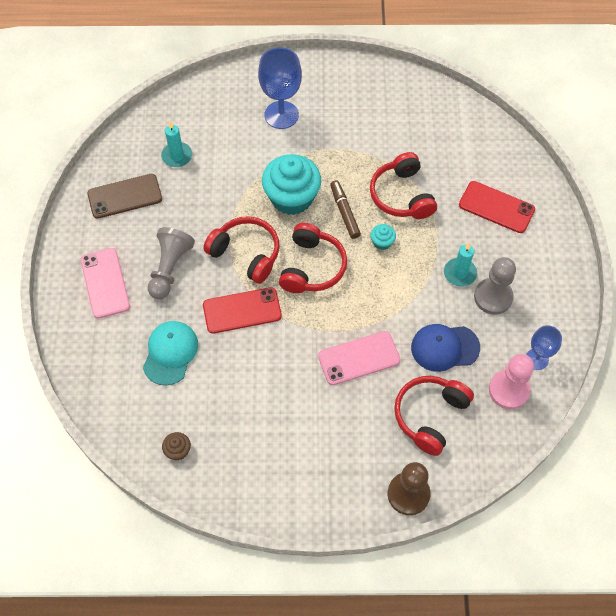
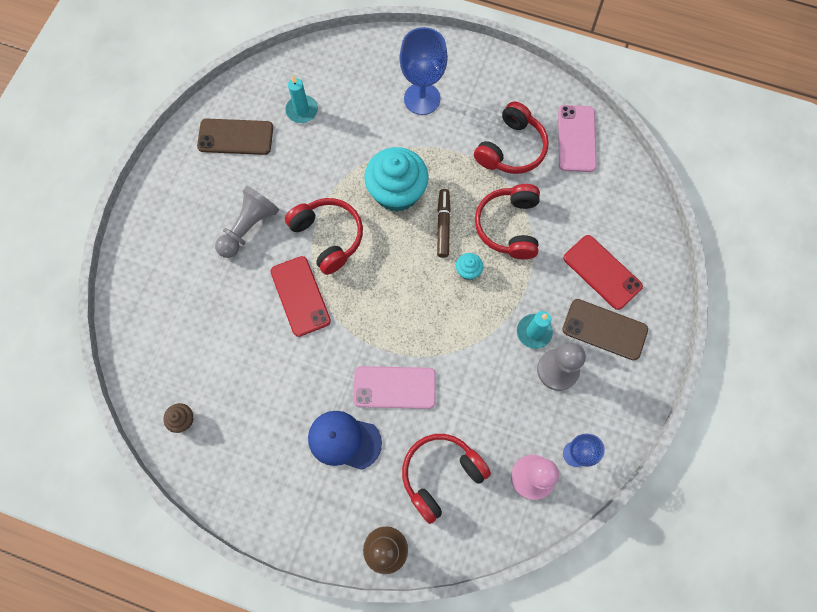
camera: 20 degrees right, 10 degrees up
pink phone [81,248,130,319] -> pink phone moved to [558,105,597,172]
turquoise cap [143,321,198,386] -> none
red phone [203,287,282,334] -> red phone turned 60 degrees clockwise [270,256,331,337]
red headphones [279,223,347,293] -> red headphones moved to [474,101,549,174]
blue cap [411,324,480,372] -> blue cap moved to [308,411,382,470]
none -> brown phone [563,299,648,360]

